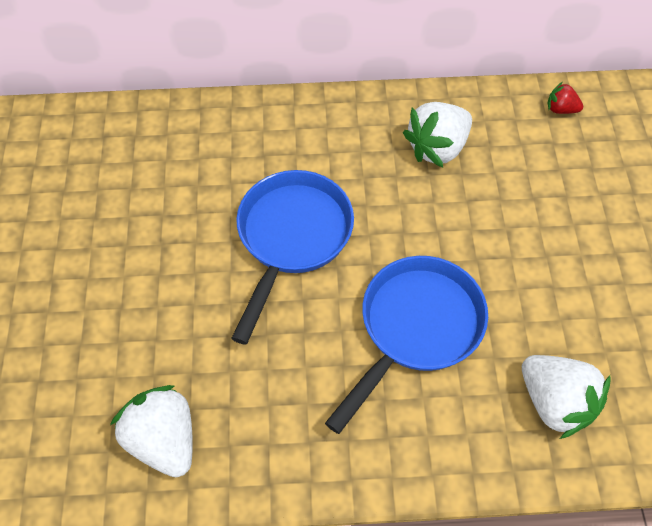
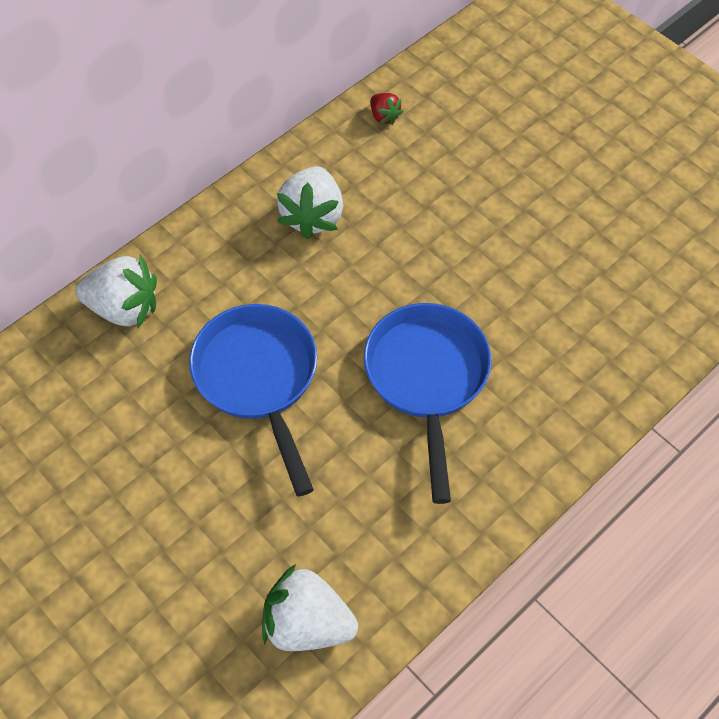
camera: 40 degrees left, 0 degrees up
white strawberry [522,355,610,439] -> white strawberry moved to [75,255,157,328]
red strawberry [547,82,583,114] -> red strawberry turned 105 degrees counterclockwise [370,93,403,125]

